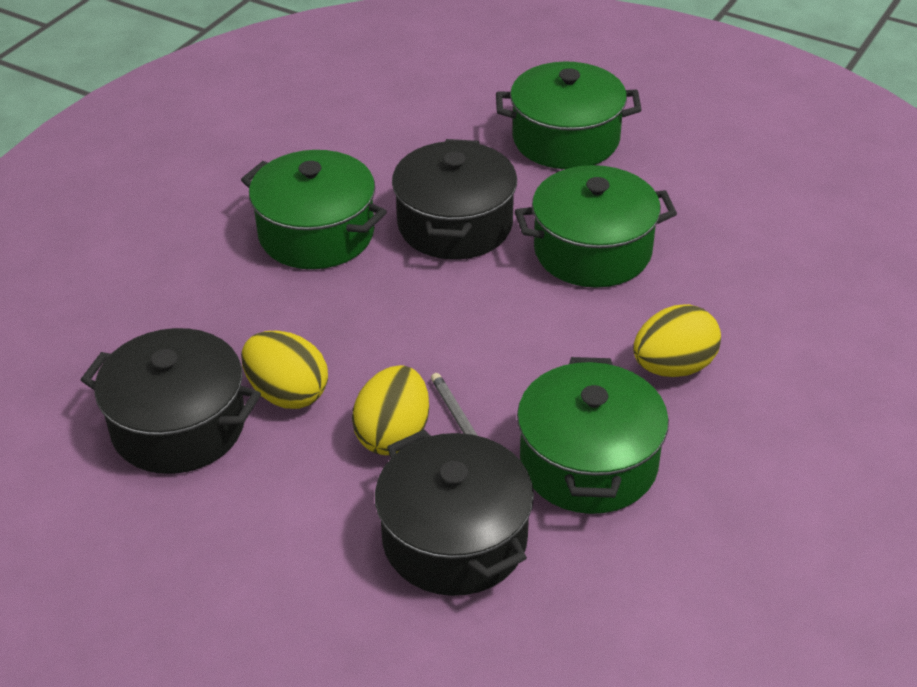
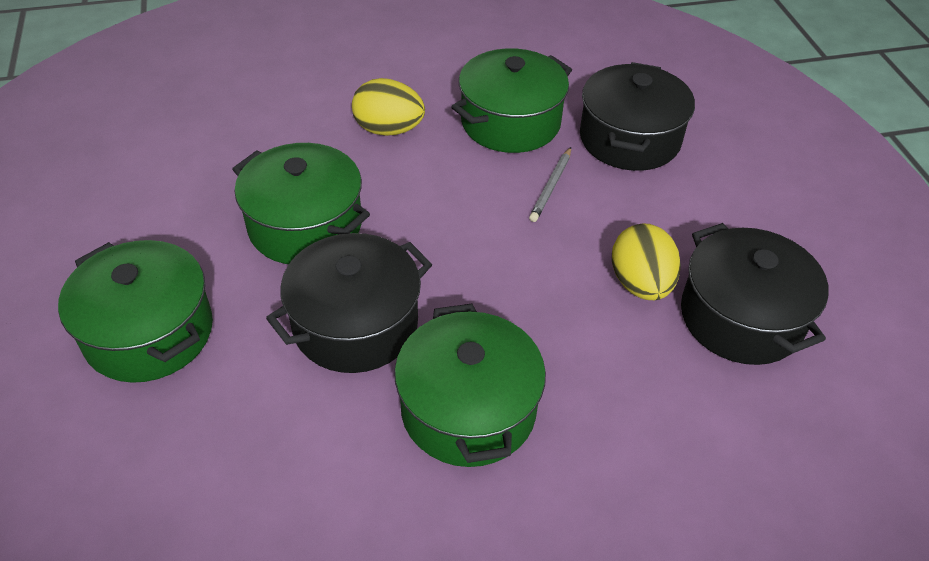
camera: 135 degrees left, 5 degrees up
yellow egg [352,365,429,455] -> none

